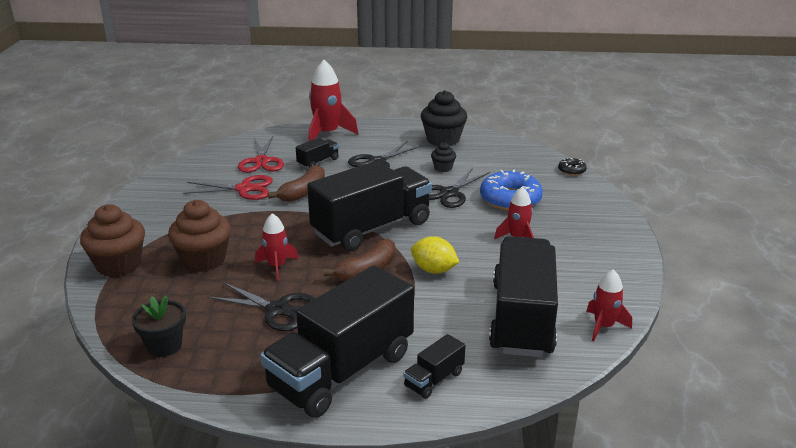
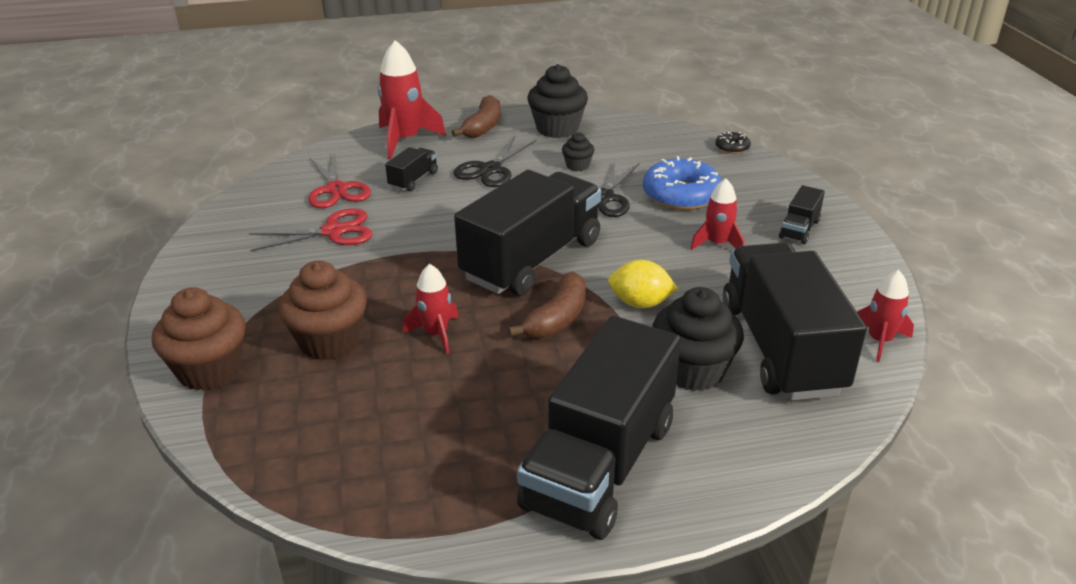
camera: 15 degrees left, 5 degrees up
black flower pot [132,295,186,357] -> none
black scissors [208,282,315,331] -> none
brown banana [268,165,325,202] -> brown banana moved to [452,95,501,138]
black truck [404,334,466,399] -> black truck moved to [779,185,825,244]
none -> black cupcake [652,287,744,391]

